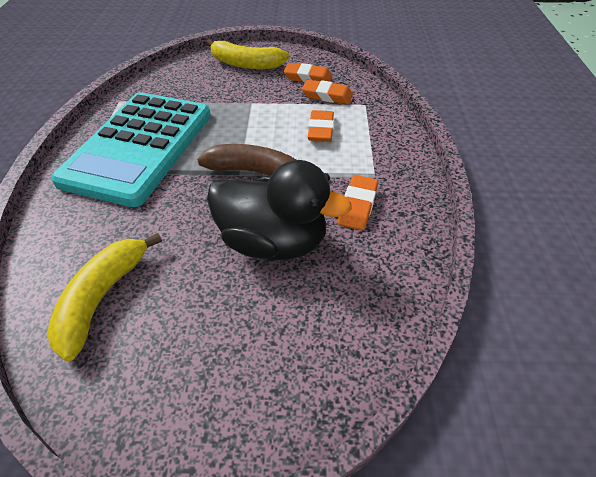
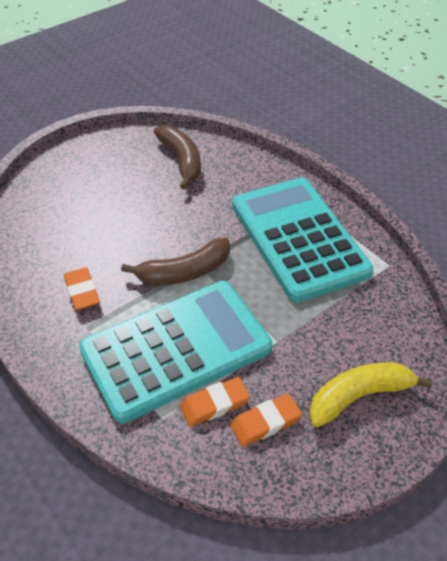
camera: 140 degrees right, 0 degrees up
yellow banana [47,233,162,361] -> brown banana [154,125,201,189]
black duck [207,160,352,260] -> none
orange eraser [308,110,334,142] -> turquoise calculator [79,281,273,423]

